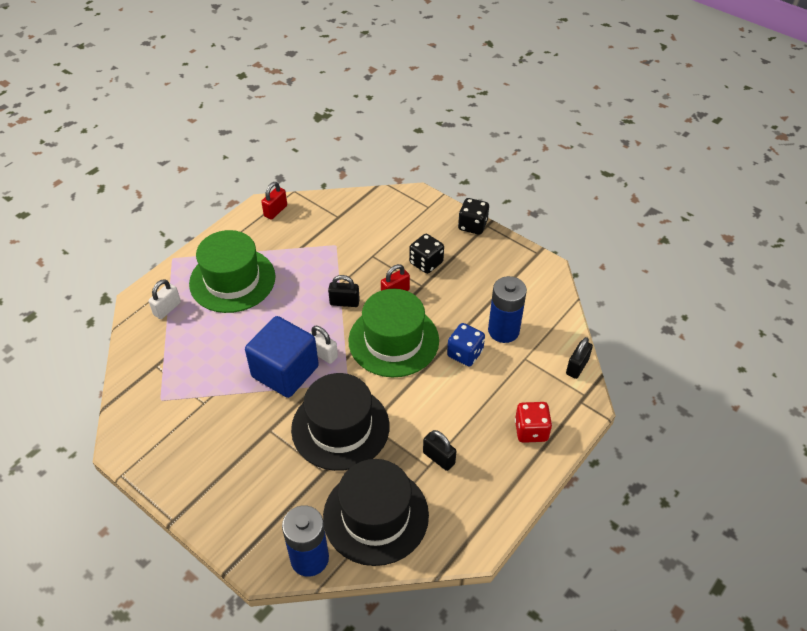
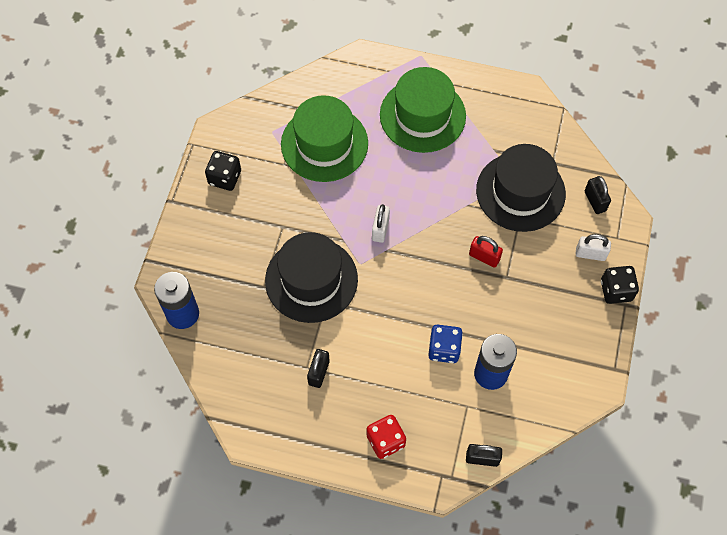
camera: 65 degrees right, 15 degrees up
white padlock [148,279,181,319] -> white padlock moved to [576,234,611,261]
blue cube [245,316,319,398] -> none
red padlock [261,182,287,220] -> none
black hat [323,459,429,566] -> black hat moved to [476,144,566,232]
black padlock [328,275,360,307] -> black padlock moved to [584,176,611,214]
green hat [349,289,439,377] -> green hat moved to [281,95,368,182]
black dice [409,234,444,274] -> black dice moved to [205,151,241,191]

